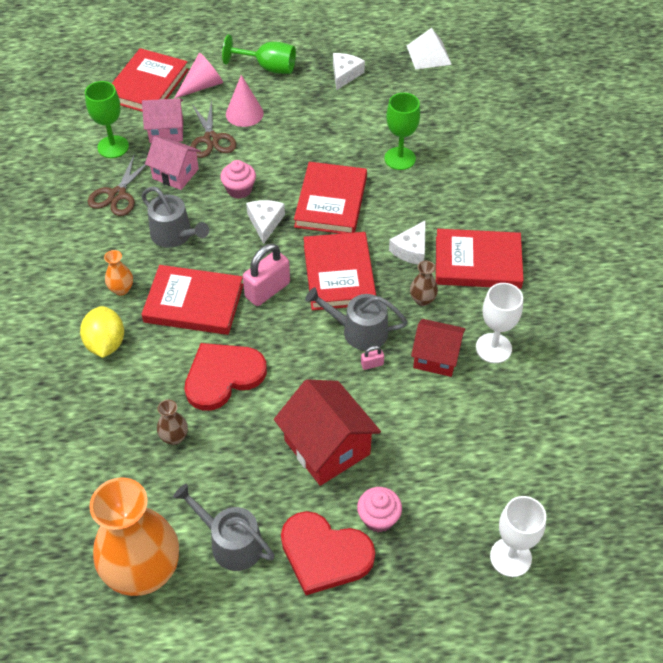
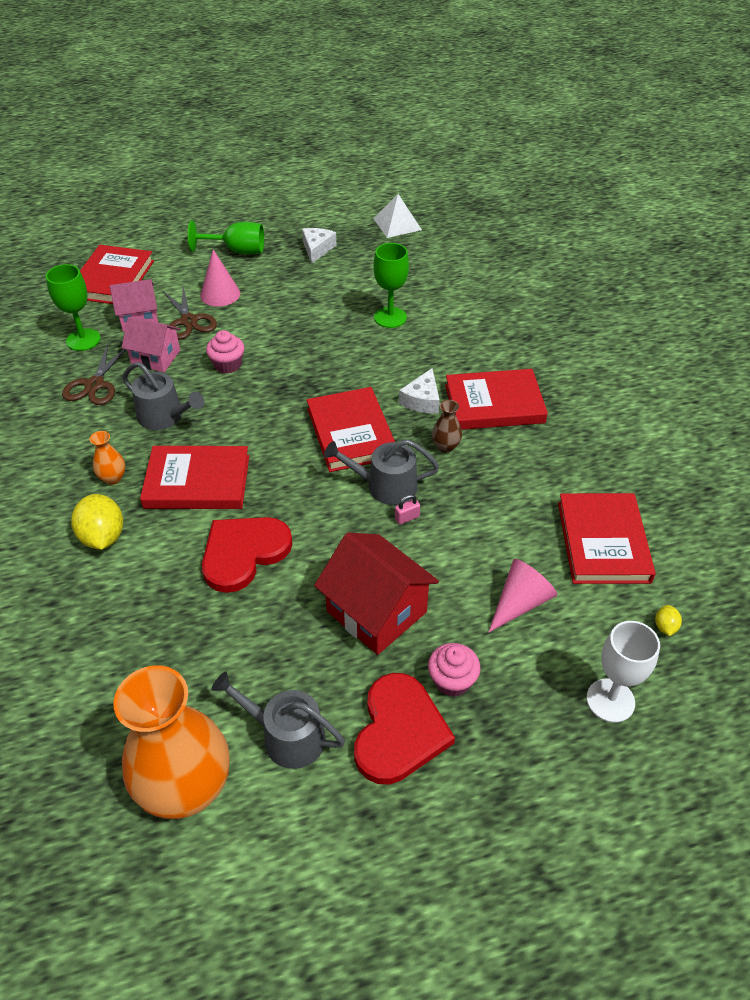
camera: 10 degrees left, 5 degrees down
brown vase [157,400,188,445] -> none
pink cone [174,53,223,99] -> pink cone moved to [489,559,557,632]
pink padlock [243,243,290,306] -> none
white cheese [246,200,285,244] -> none
red heart [281,511,375,595] -> red heart turned 90 degrees counterclockwise [354,673,455,784]
red book [294,162,367,234] -> red book moved to [558,493,656,584]
red house [411,319,465,377] -> none
white goblet [476,283,523,363] -> none
none -> yellow lemon [655,605,682,636]

